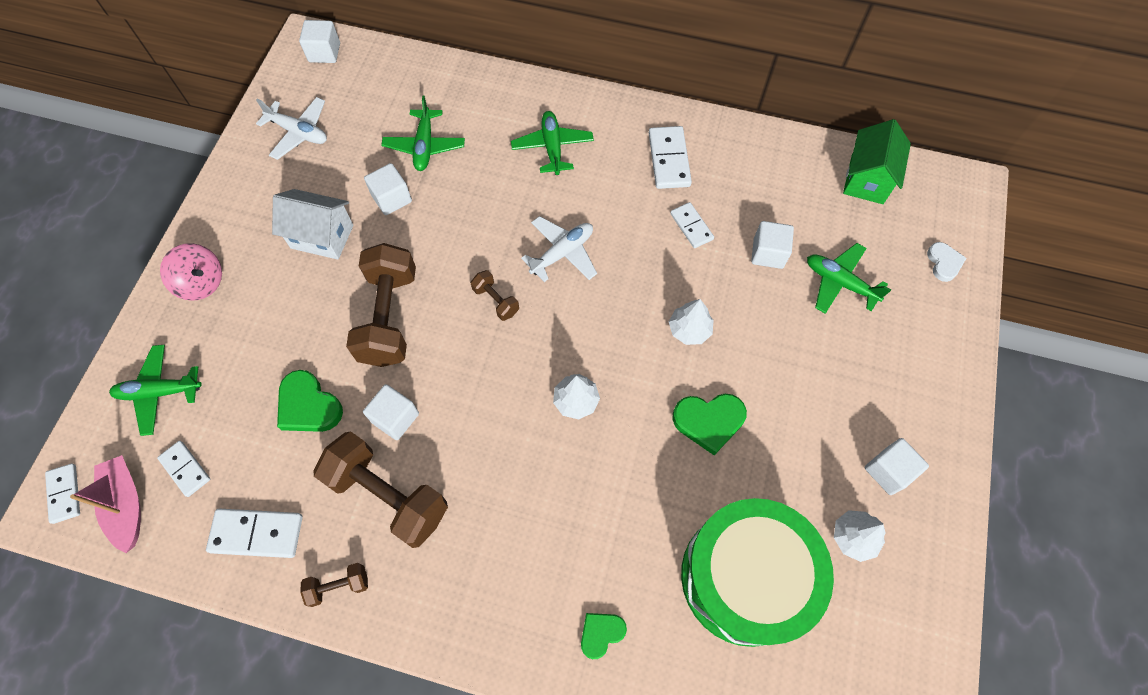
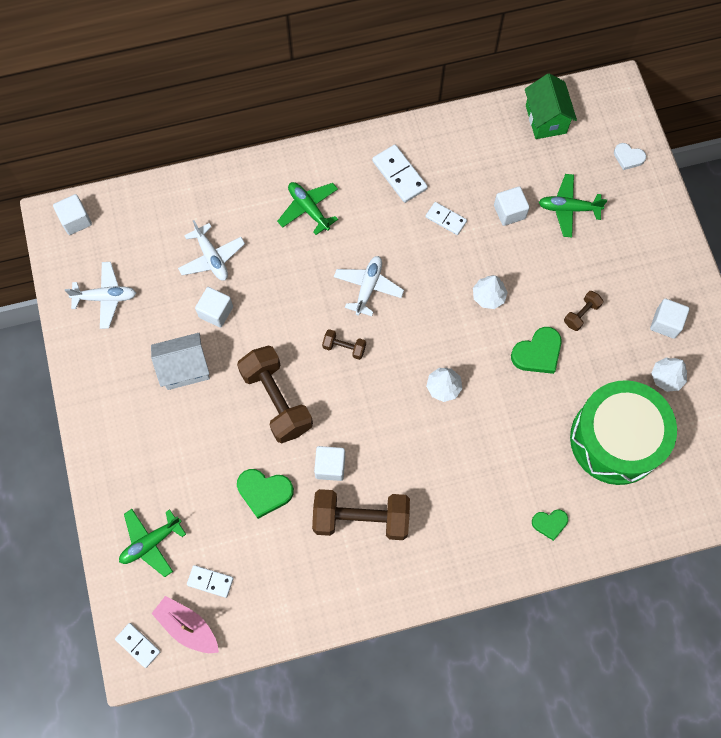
camera: 30 degrees left, 5 degrees up
pink spinning top [160,243,222,301] -> none
white domino [206,508,303,558] -> none
brown dumbbell [300,563,368,607] -> brown dumbbell moved to [564,291,603,331]
green plane [381,95,465,171] -> white plane [178,220,245,281]
green heart [581,613,627,659] -> green heart turned 120 degrees counterclockwise [532,509,568,541]
white heart [927,242,966,282] -> white heart turned 150 degrees clockwise [614,143,646,170]

